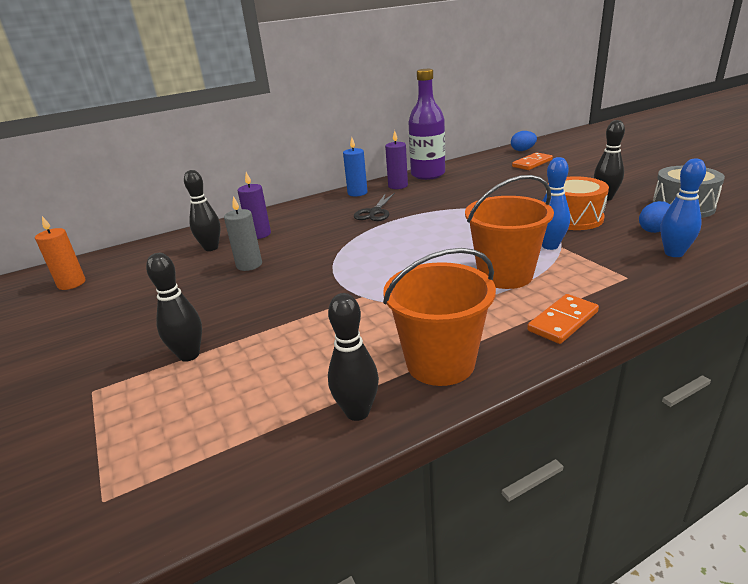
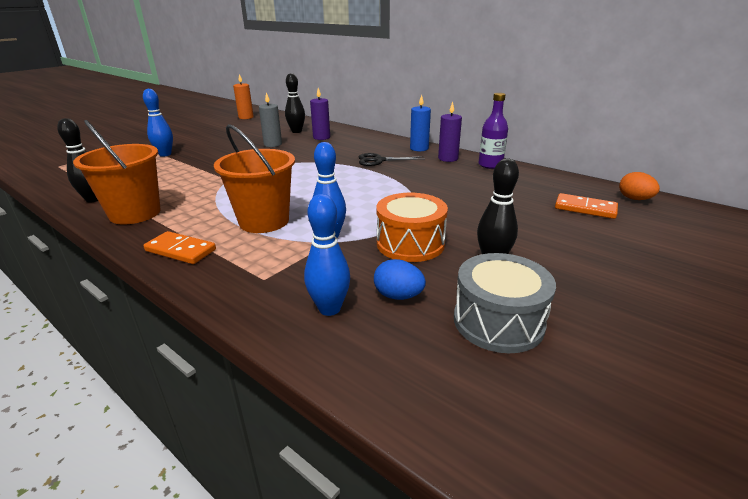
camera: 65 degrees right, 0 degrees up
black bowling pin [146,253,202,362] -> blue bowling pin [143,89,173,157]
purple bottle [408,69,445,180] -> purple bottle [479,93,508,169], size x0.65
blue egg [511,131,537,151] -> orange egg [619,172,660,200]

